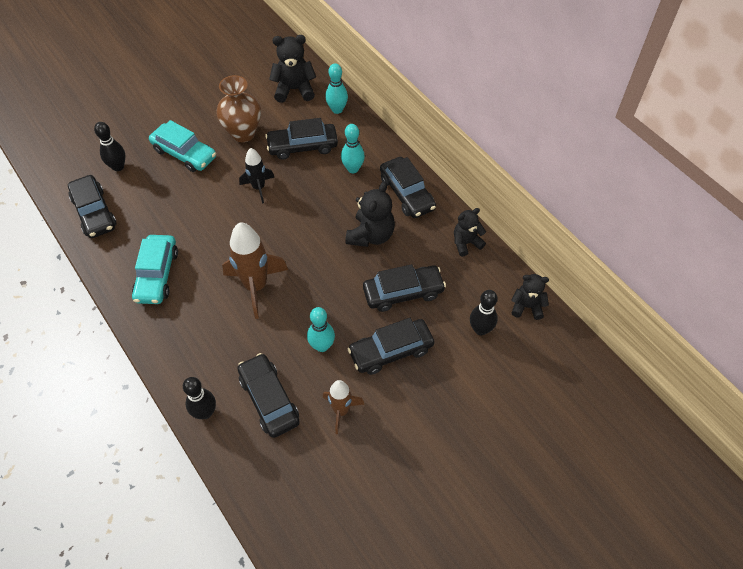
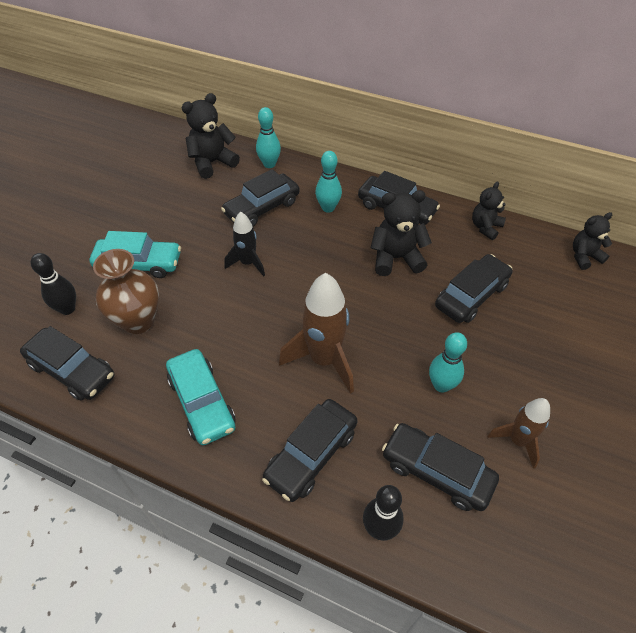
camera: 30 degrees left, 5 degrees down
brown vase [216,75,261,142] -> brown vase moved to [93,249,159,334]
black teddy bear [345,182,395,247] -> black teddy bear turned 90 degrees counterclockwise [371,190,432,276]
black car [348,318,434,375] -> black car moved to [262,399,358,502]
black bowling pin [470,290,498,335] -> none

